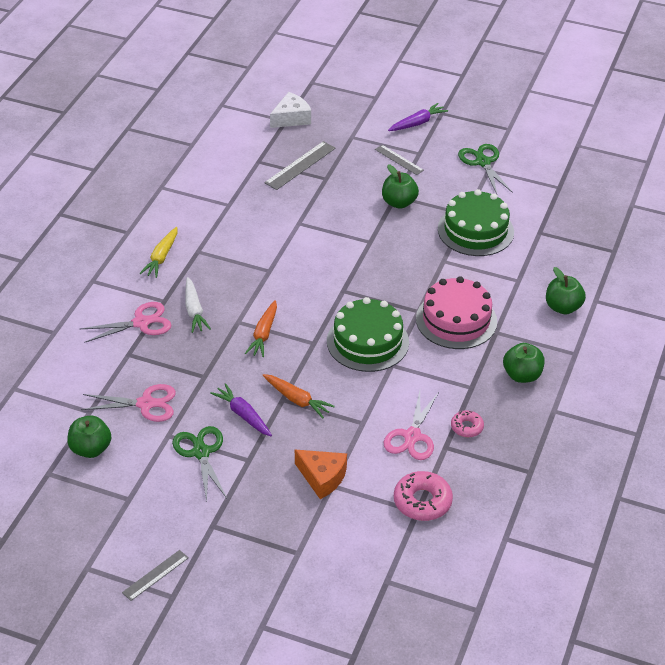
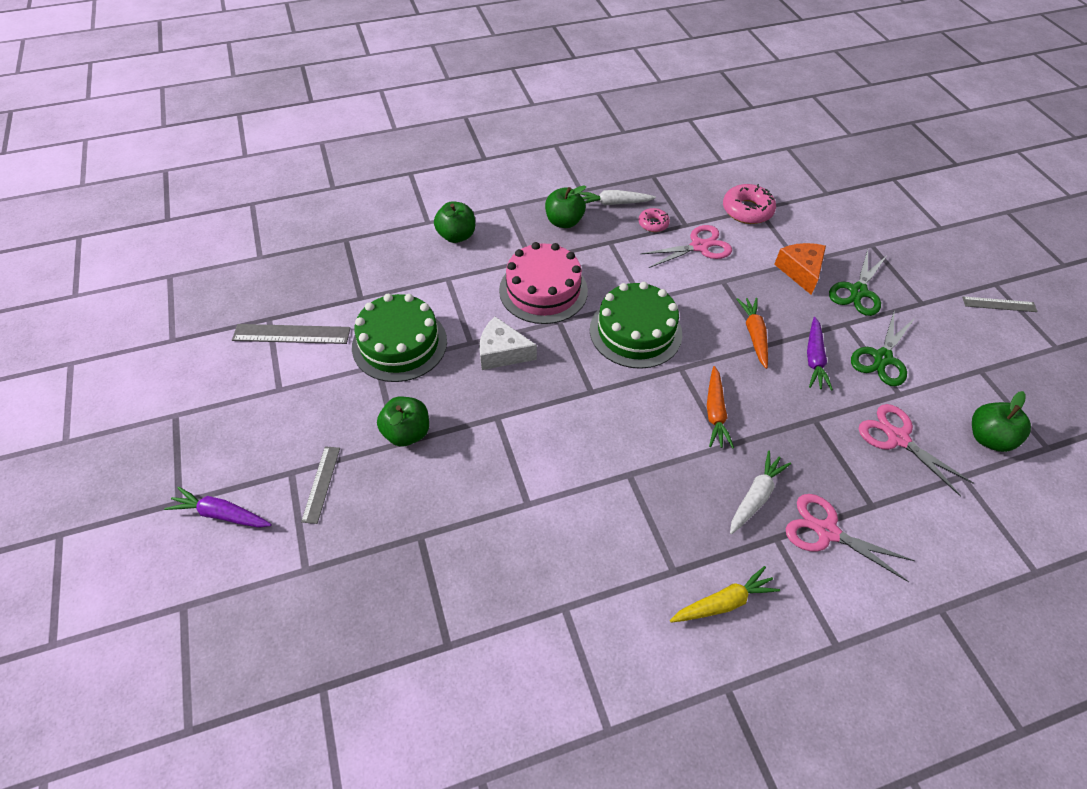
camera: 130 degrees left, 10 degrees up
orange carrot [245,300,277,357] -> orange carrot turned 120 degrees clockwise [707,366,734,449]
grey ruler [264,141,336,190] -> grey ruler moved to [232,324,351,344]
white cheese [270,92,311,128] -> white cheese moved to [479,317,537,370]
green scissors [458,144,513,194] -> green scissors moved to [829,250,886,316]
none -> white carrot [579,190,656,205]

